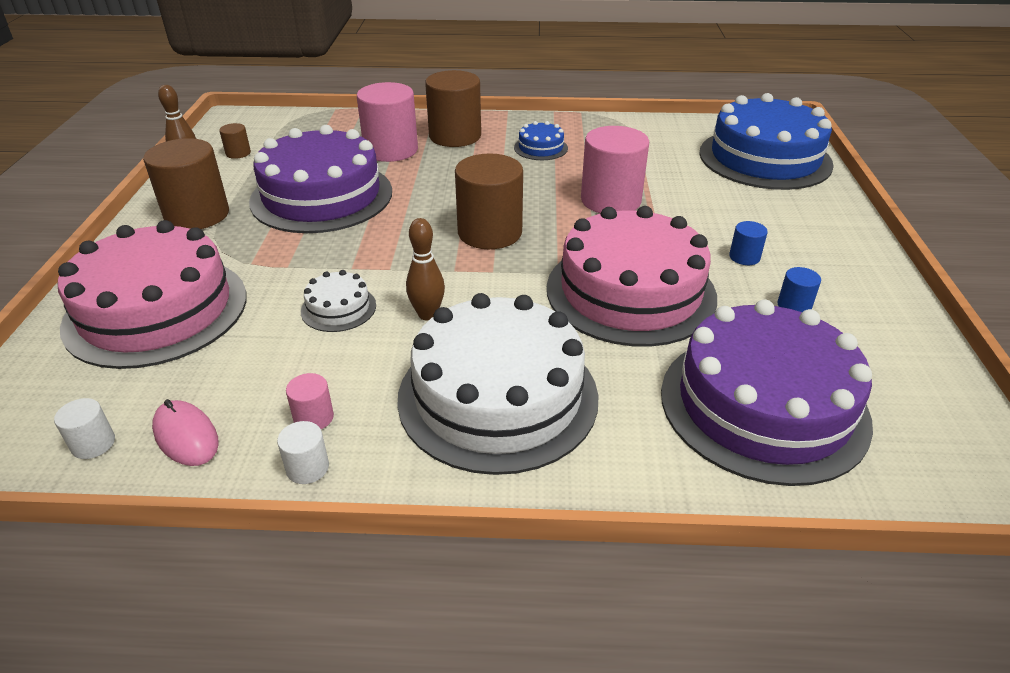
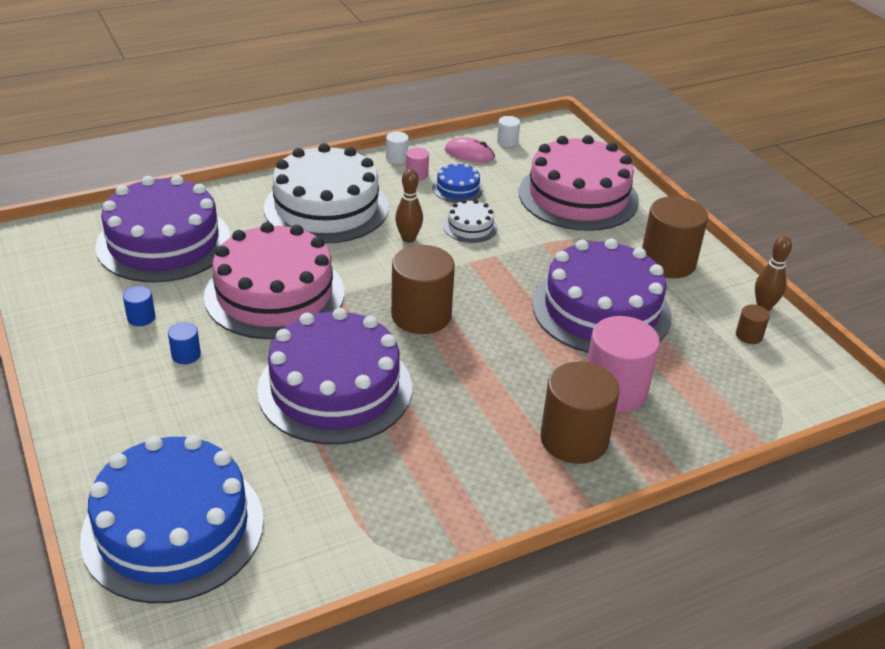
camera: 150 degrees right, 0 degrees up
blue cake [514,121,568,160] -> blue cake moved to [432,162,484,203]
pink cylinder [581,126,649,213] -> purple cake [257,308,412,444]

